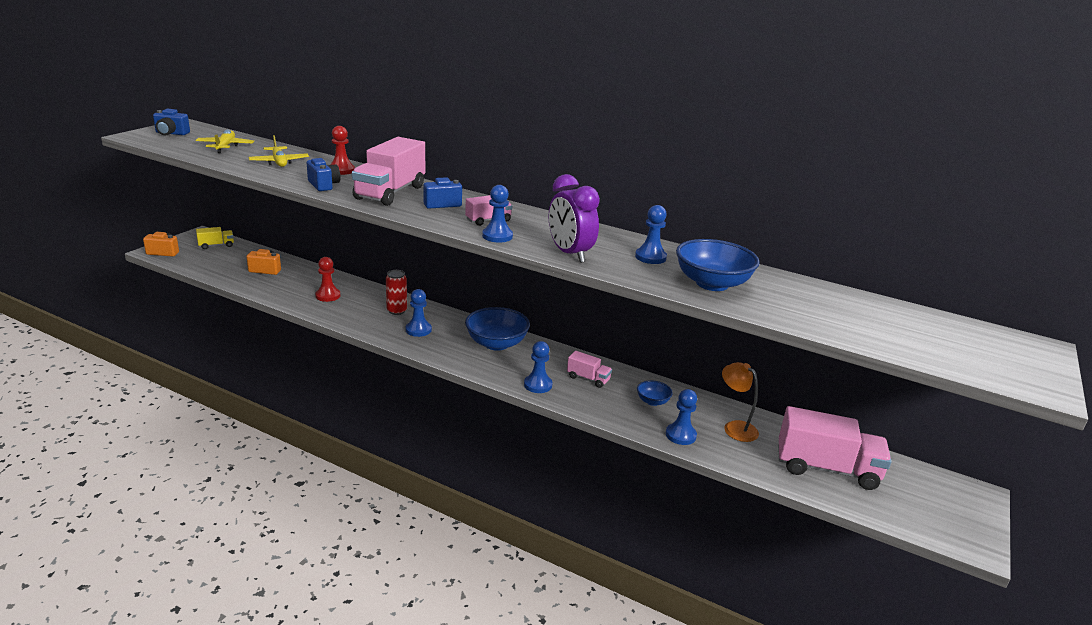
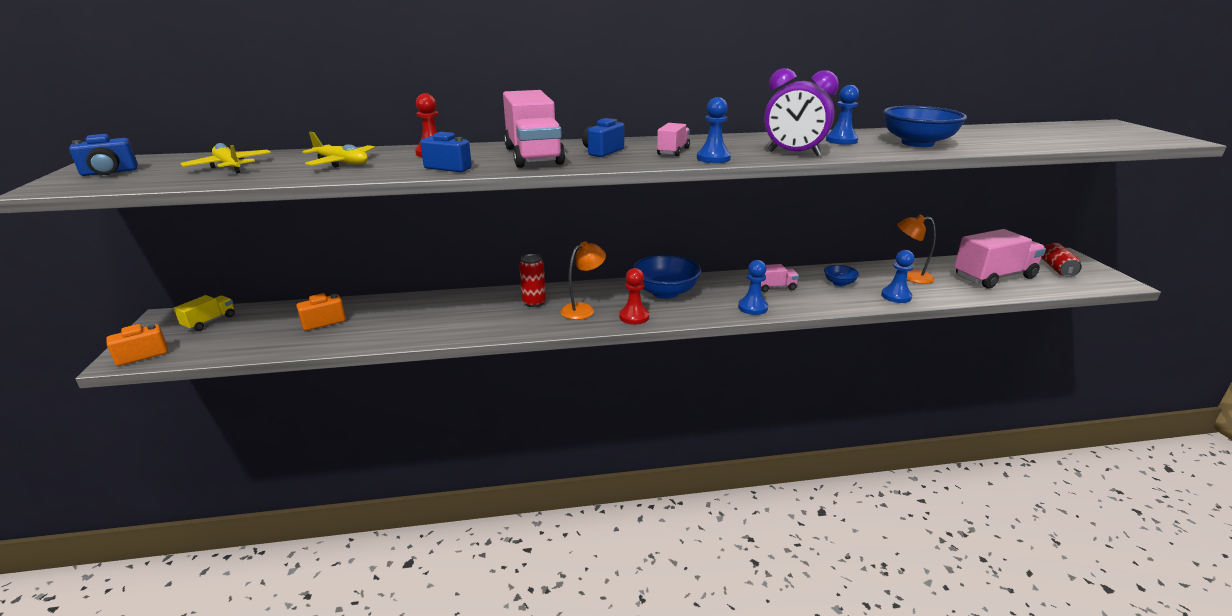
camera: 35 degrees left, 0 degrees up
red pawn [315,257,340,302] -> red pawn moved to [619,268,649,325]
blue pawn [406,289,432,337] -> orange lamp [561,241,606,320]
none -> red can [1041,243,1082,277]

